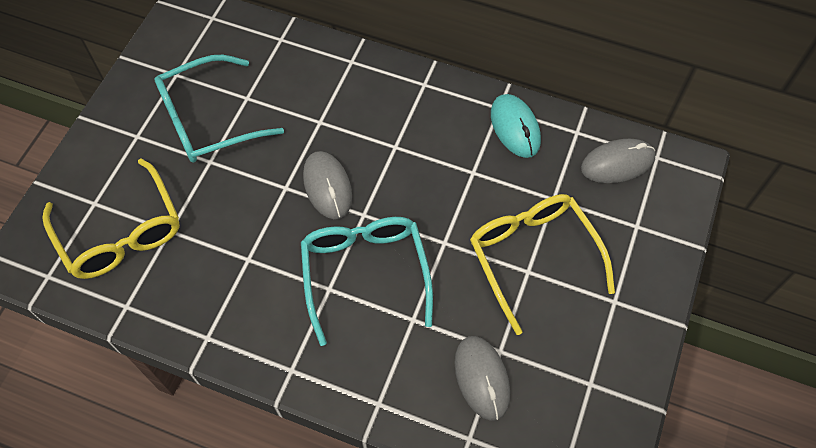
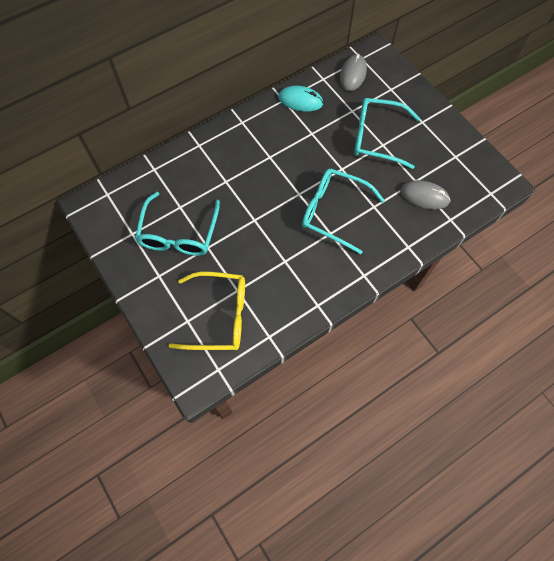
camera: 55 degrees left, 5 degrees up
grey mouse [303,151,352,219] -> none
yellow glasses [470,194,615,335] -> turquoise glasses [354,98,420,169]

